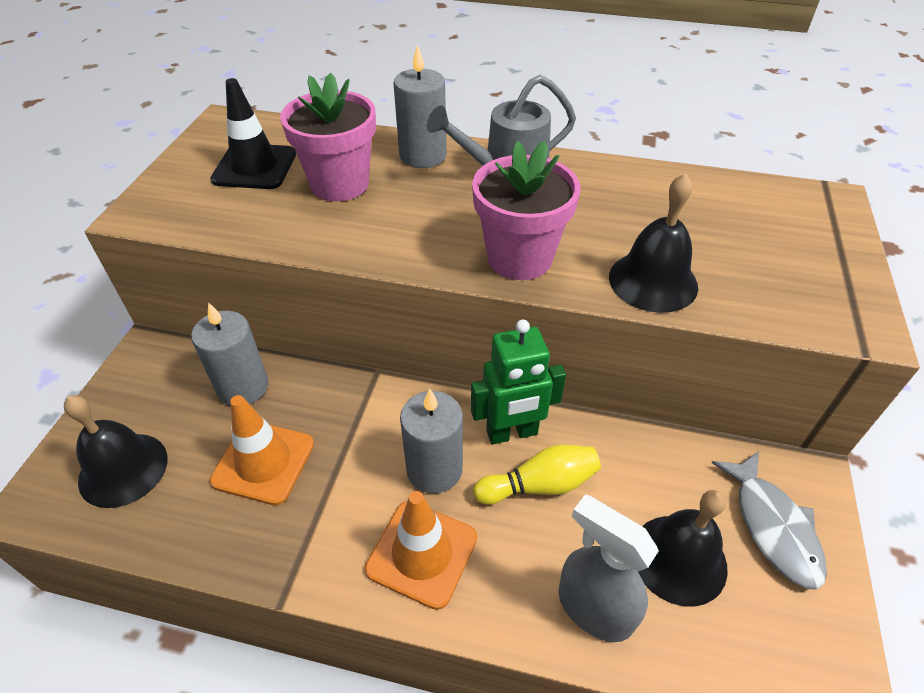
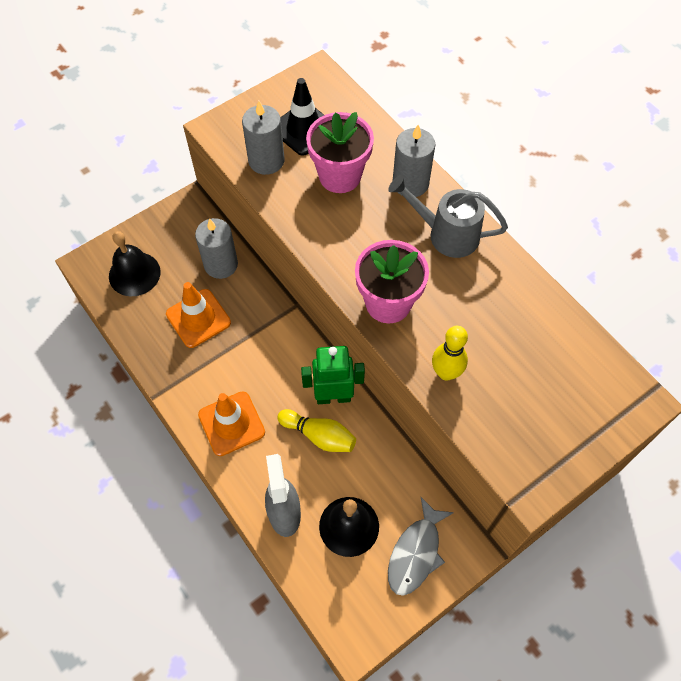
camera: 40 degrees right, 15 degrees up
grey candle [400,389,463,493] -> grey candle moved to [242,101,284,175]
green robot [471,320,566,445] -> green robot turned 150 degrees clockwise [301,346,365,404]
black bell [609,173,698,313] -> yellow bowling pin [432,326,468,380]

